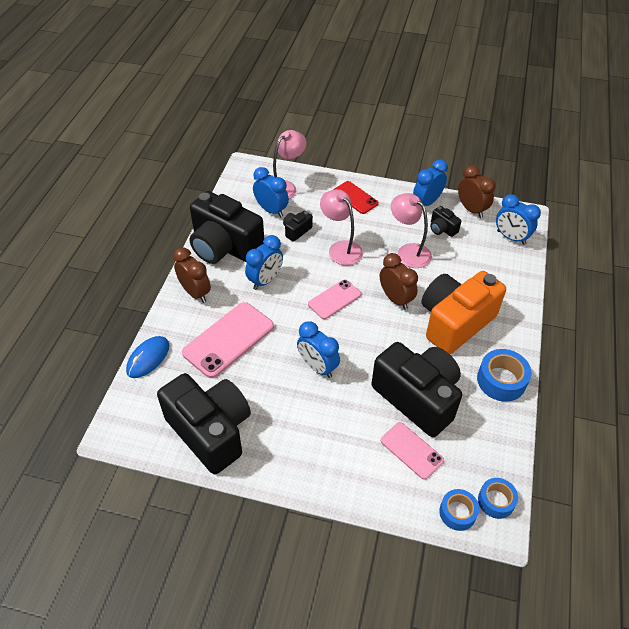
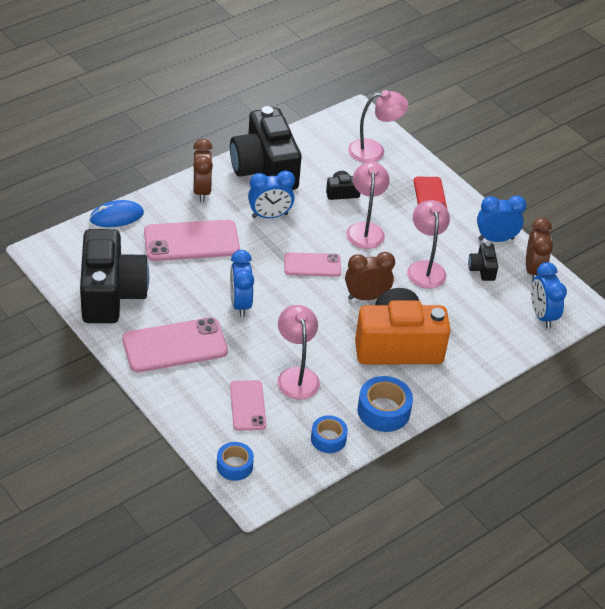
camera: 35 degrees right, 5 degrees down
blue clock [253,167,289,218] -> none
black camera [372,342,462,437] -> pink lamp [277,305,320,400]
brown clock [380,253,418,310] -> brown clock turned 105 degrees counterclockwise [345,252,395,300]
blue tape [478,478,518,519] -> blue tape moved to [311,415,348,453]
none -> pink phone [122,317,228,372]

